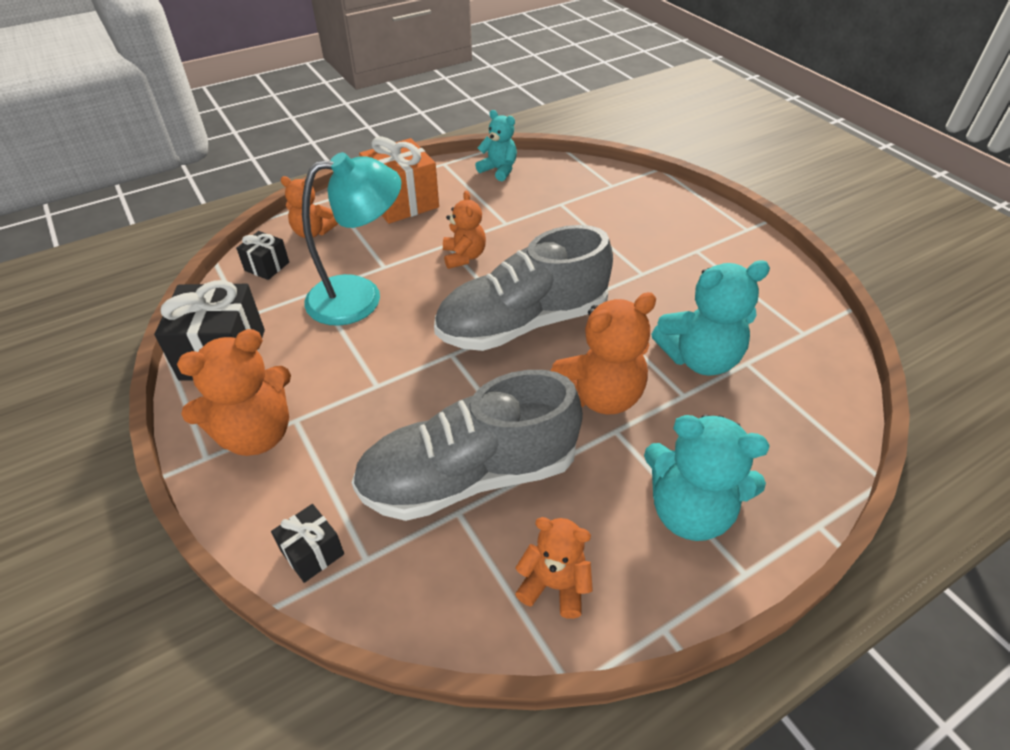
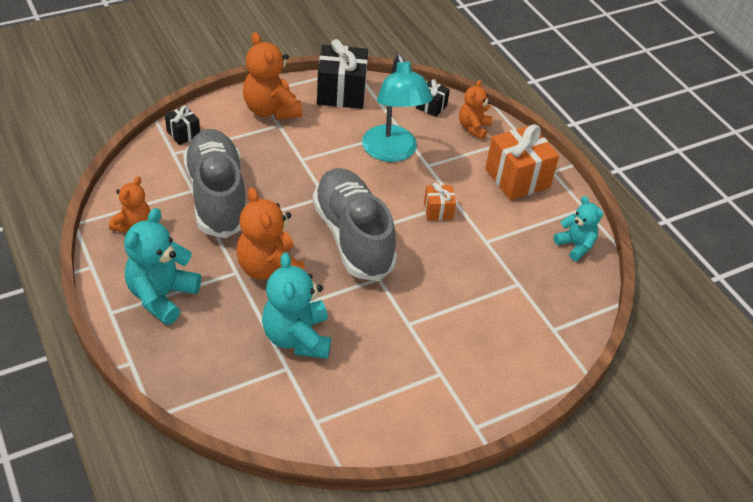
camera: 90 degrees right, 0 degrees up
orange teddy bear [443,191,486,269] -> orange gift [424,183,456,220]
turquoise teddy bear [475,110,517,181] -> turquoise teddy bear turned 75 degrees counterclockwise [554,196,603,261]

